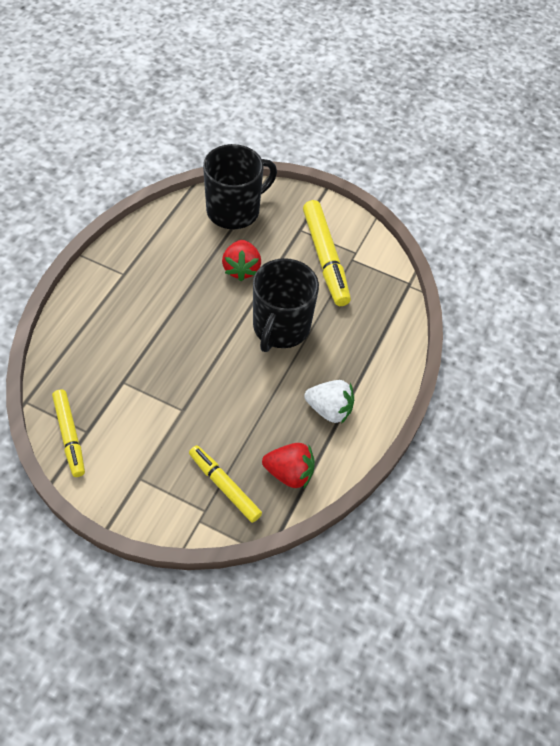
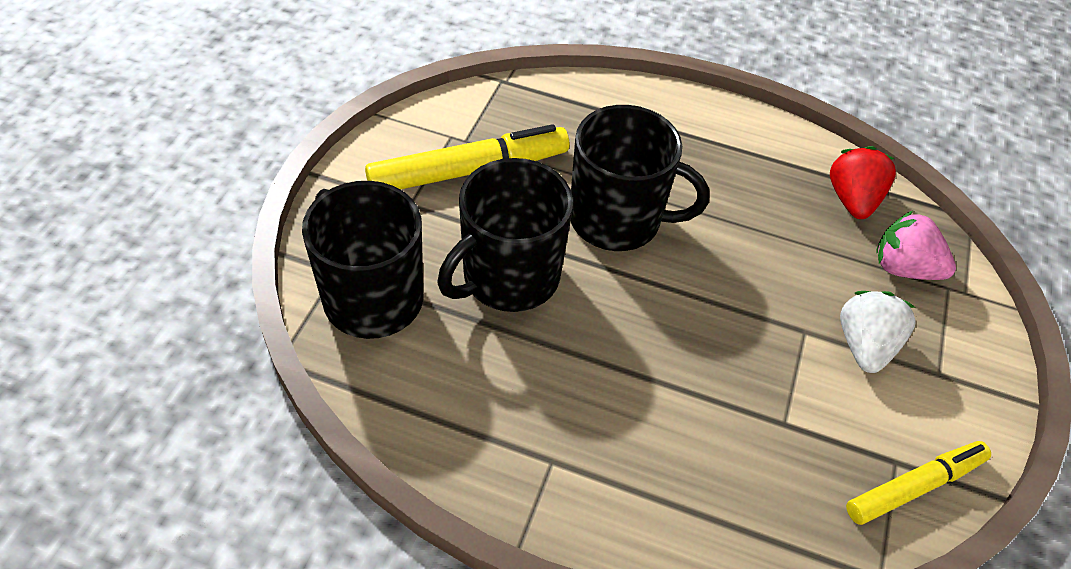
camera: 95 degrees left, 5 degrees down
yellow marker [189,445,262,523] -> pink strawberry [876,211,956,280]
red strawberry [222,240,261,281] -> black mug [438,158,573,312]
white strawberry [304,380,354,424] -> white strawberry moved to [840,291,916,373]

